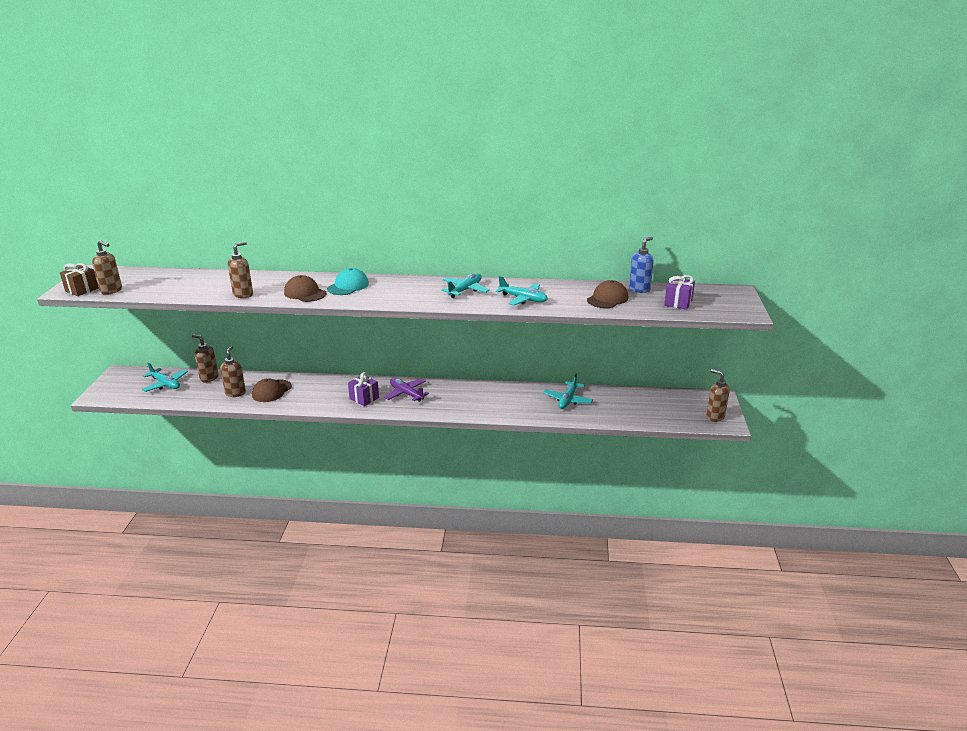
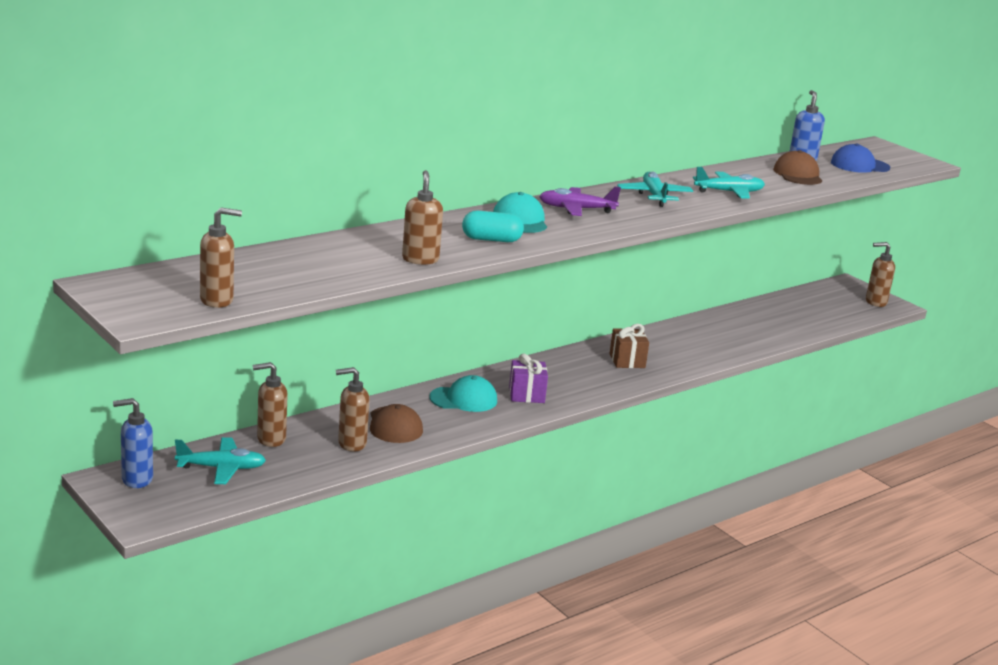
camera: 45 degrees left, 5 degrees down
brown gift [60,263,99,296] -> brown gift moved to [609,324,649,368]
brown soap dispenser [220,346,246,397] -> brown soap dispenser turned 60 degrees counterclockwise [336,367,369,452]
brown cap [284,275,326,302] -> turquoise capsule [462,211,524,242]
purple plane [384,378,429,402] -> purple plane moved to [539,187,621,216]
turquoise plane [543,373,593,409] -> none
purple gift [664,275,695,310] -> blue cap [831,143,890,173]
none -> blue soap dispenser [113,398,153,488]
none -> turquoise cap [429,375,497,412]

